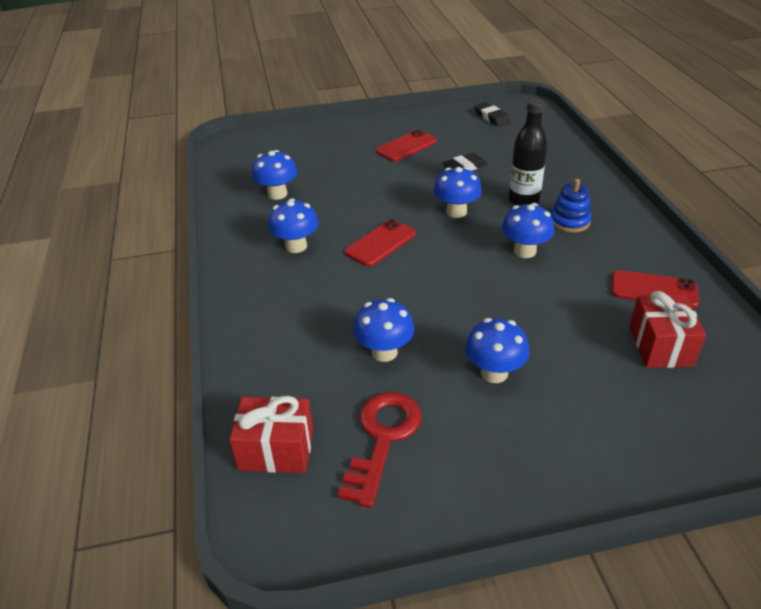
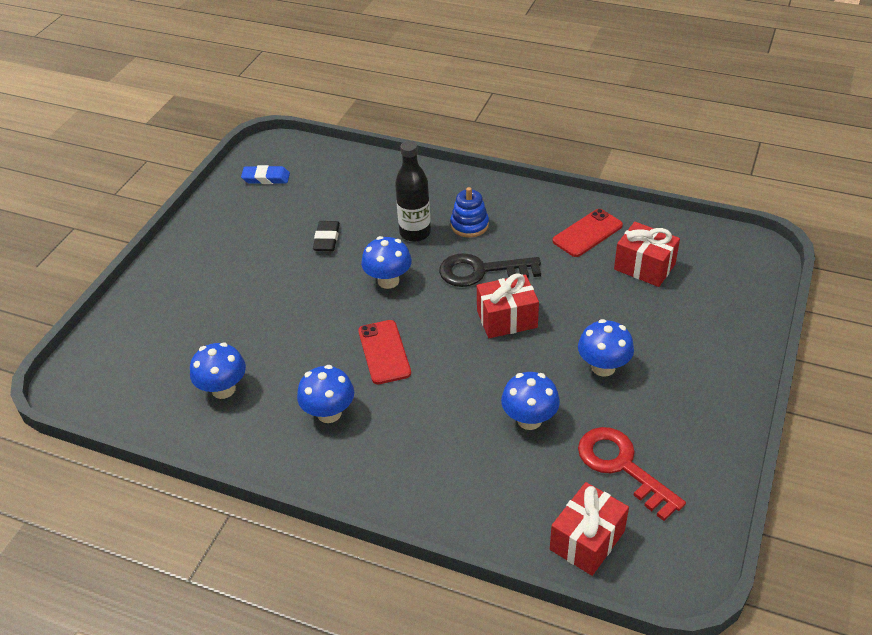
camera: 55 degrees left, 5 degrees up
red phone [376,129,437,162] -> none
black eraser [474,102,510,127] -> blue eraser [241,165,290,184]
blue mushroom [502,203,554,258] -> black key [439,253,541,287]
none -> red gift [477,273,539,338]

